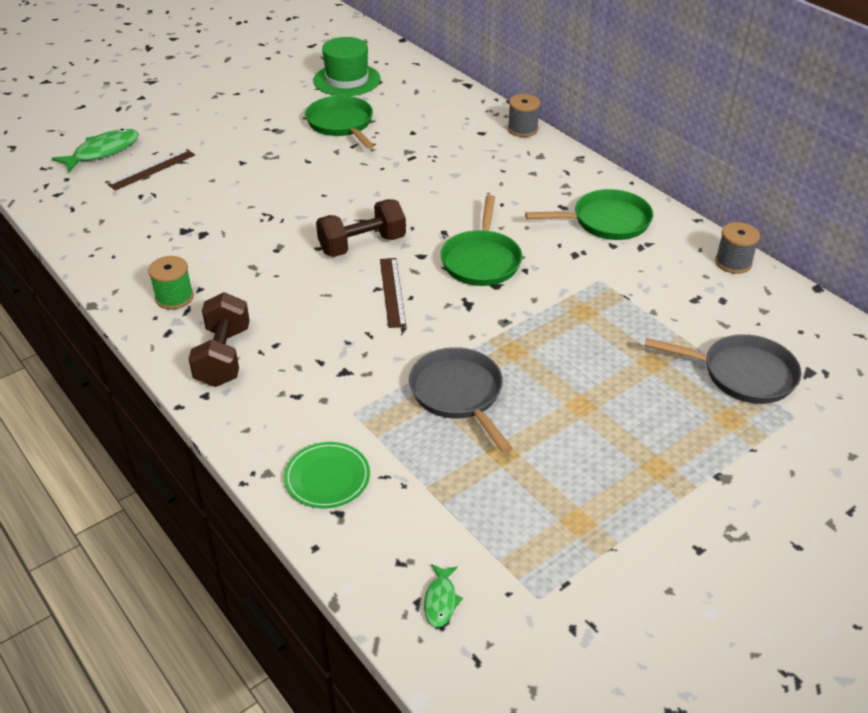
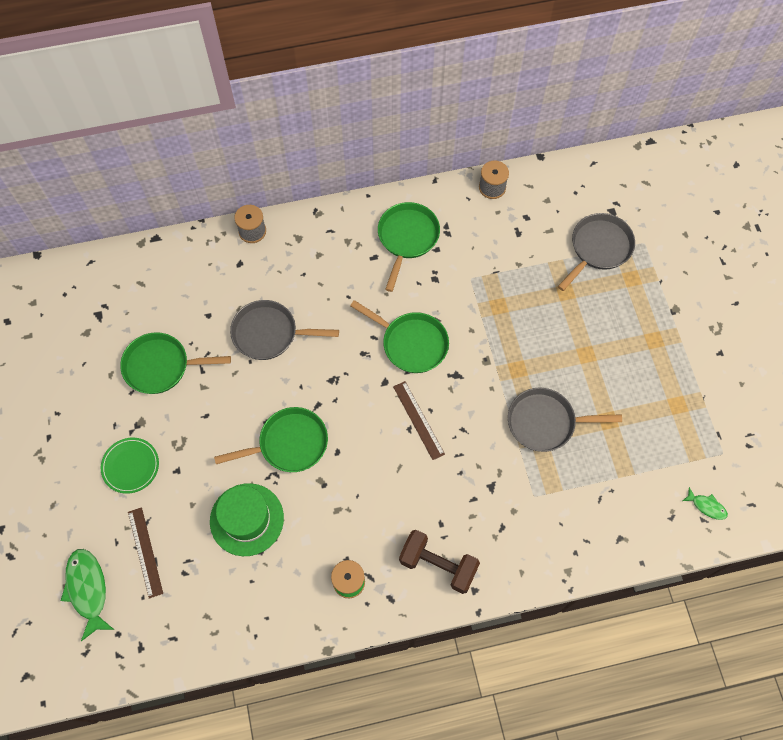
camera: 65 degrees left, 25 degrees up
green plate [284,442,370,508] -> green plate moved to [101,438,159,494]
green hat [314,37,381,96] -> green hat moved to [210,483,284,556]
brown dumbbell [316,199,406,257] -> none
brown ruler [380,258,406,328] -> brown ruler turned 45 degrees clockwise [393,381,445,460]
none -> green pan [214,407,328,472]
none -> grey pan [230,300,339,360]

